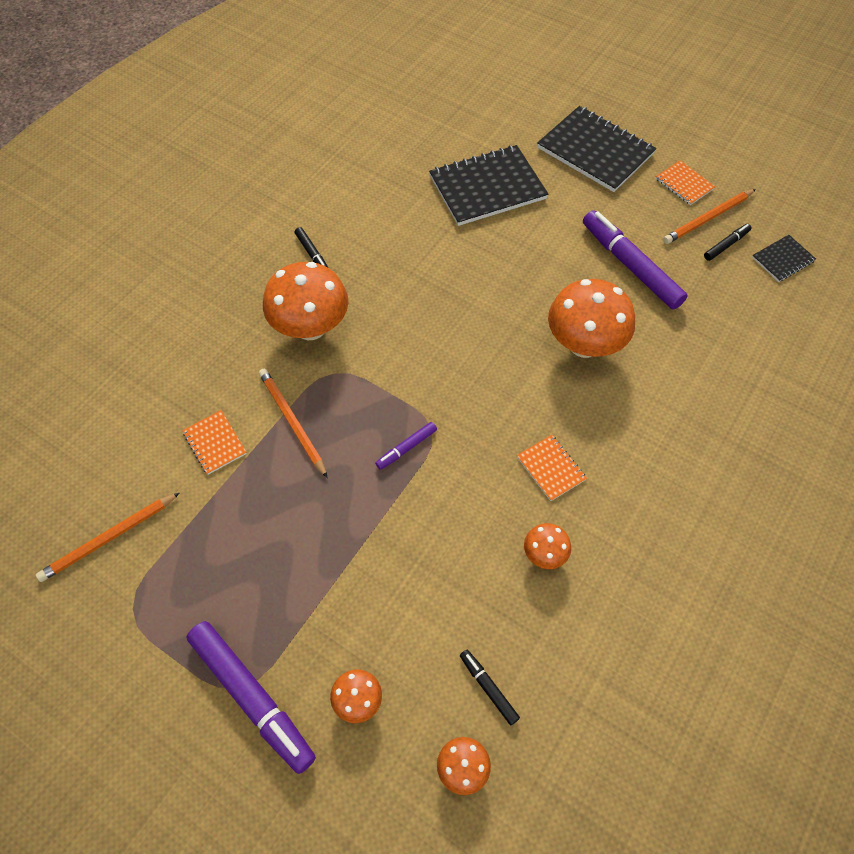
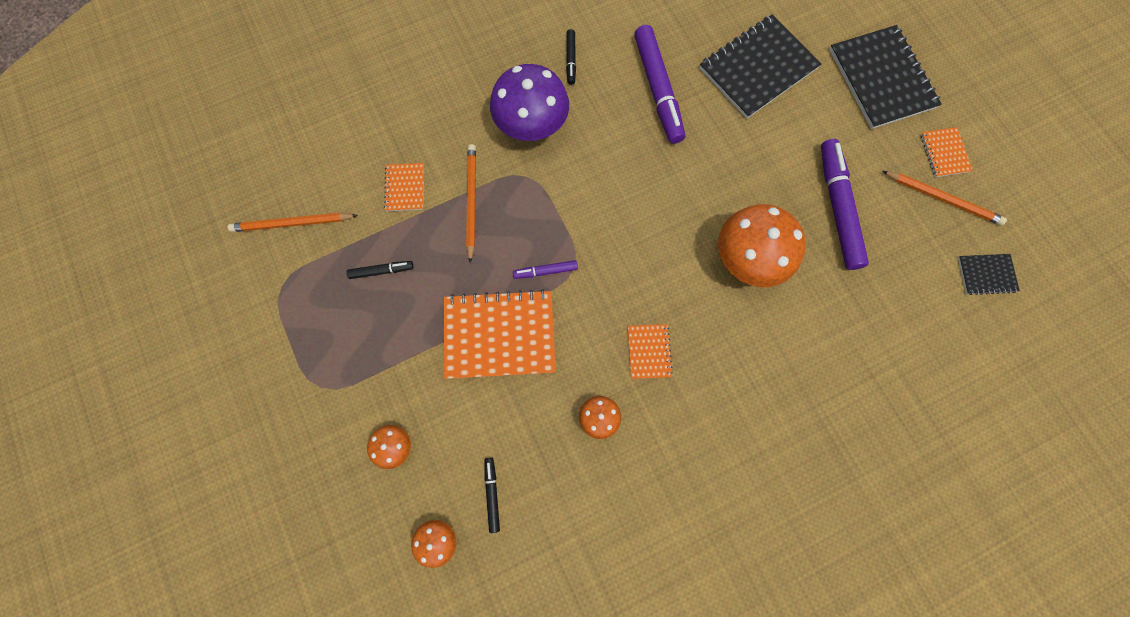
camera: 30 degrees right, 15 degrees up
purple marker [186,621,316,774] -> purple marker moved to [634,25,685,144]
orange mushroom [263,262,348,340] -> purple mushroom [490,64,569,141]
black notebook [429,145,548,226] -> black notebook turned 45 degrees counterclockwise [700,15,821,119]
orange pencil [663,189,756,244] -> orange pencil turned 150 degrees counterclockwise [882,171,1007,225]
black marker [704,224,751,261] -> black marker moved to [346,261,413,279]
none -> orange notebook [444,289,556,379]

